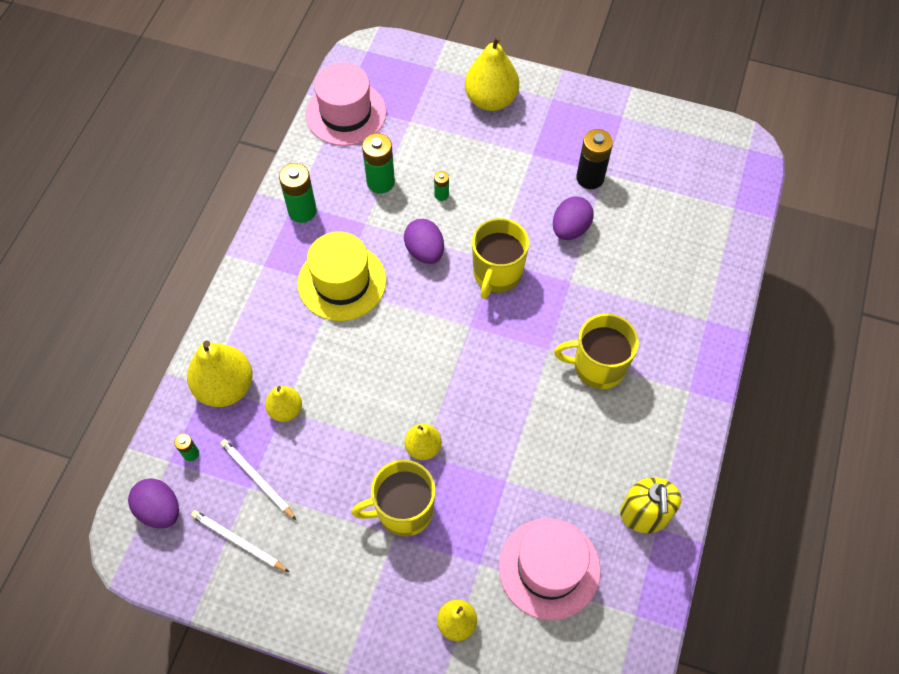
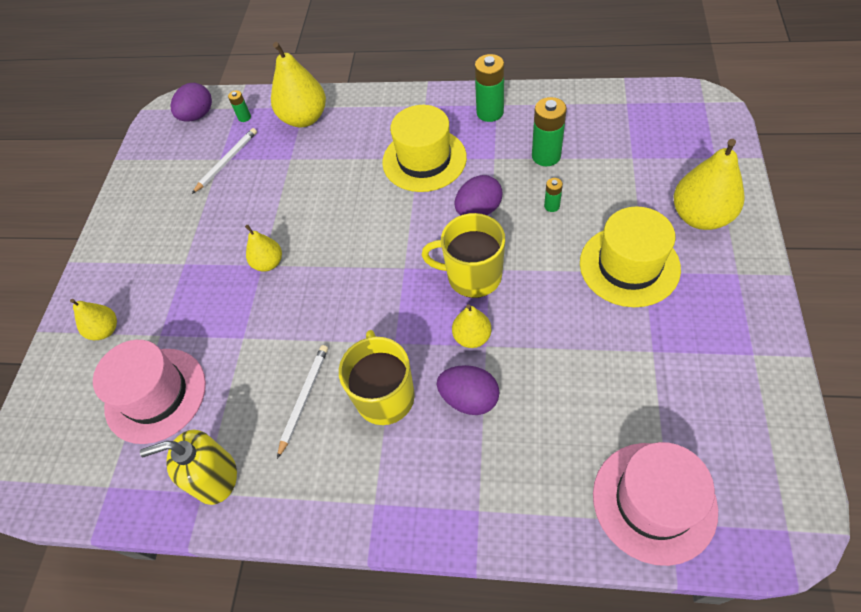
camera: 85 degrees right, 5 degrees down
white pencil [191,510,289,572] -> white pencil moved to [277,345,328,459]
yellow pear [265,386,302,422] -> yellow pear moved to [452,305,491,348]
pink hat [305,63,386,146] -> pink hat moved to [593,442,718,566]
yellow mug [352,460,436,537] -> none
purple egg [553,196,594,240] -> purple egg moved to [437,365,499,415]
black battery [576,129,613,189] -> none
none -> yellow hat [580,206,681,307]

